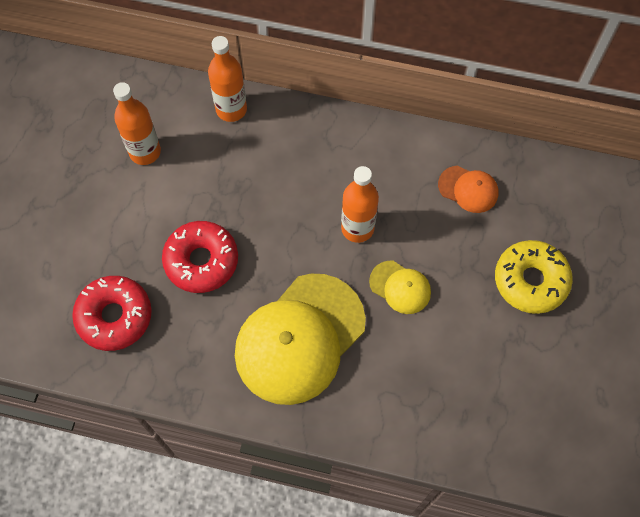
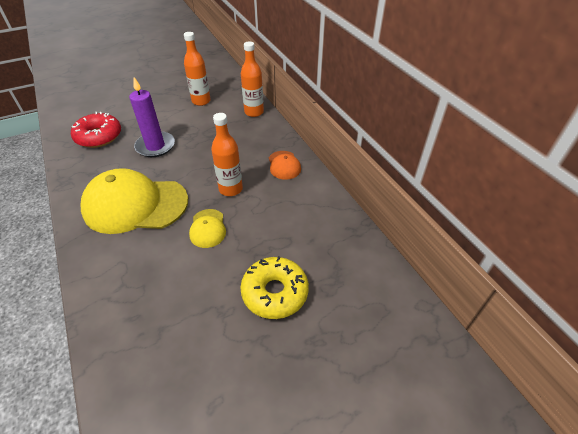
camera: 50 degrees right, 20 degrees down
red donut [162,221,238,293] -> purple candle [129,77,175,157]
orange cap [438,166,499,213] -> orange cap moved to [269,151,301,180]

